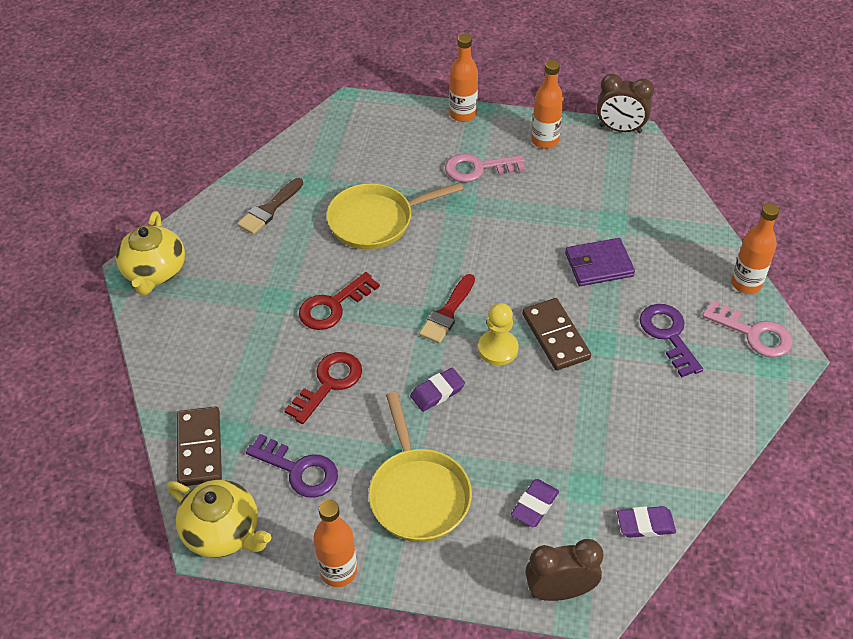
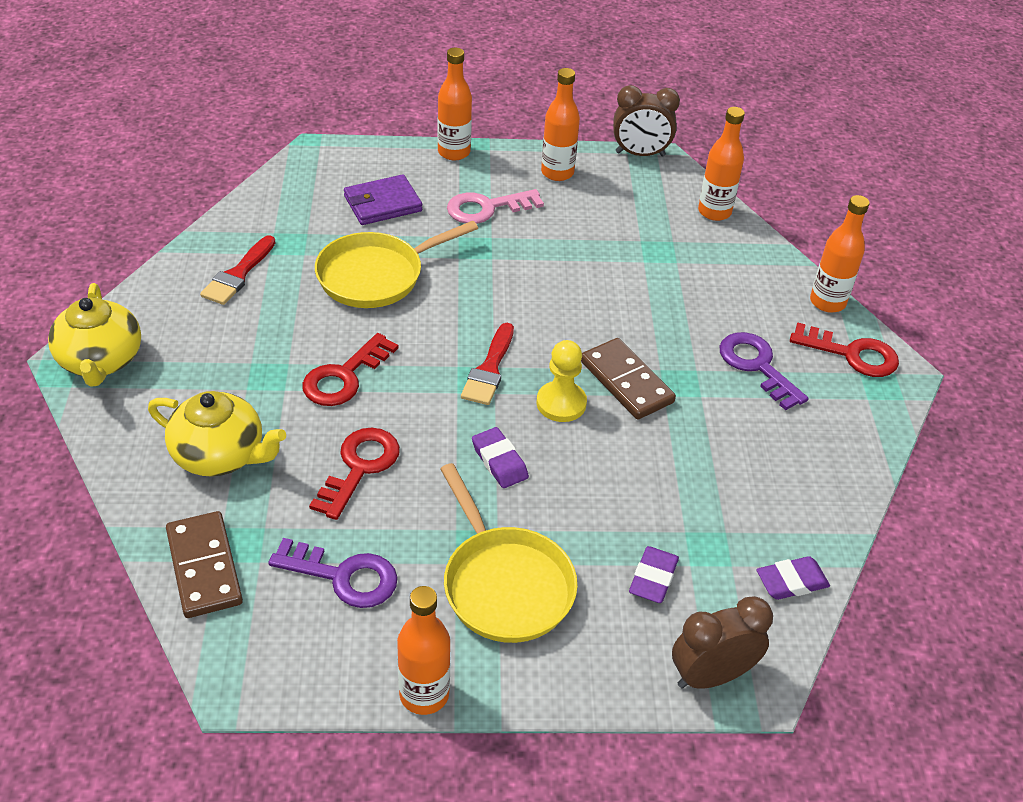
camera: 15 degrees left, 5 degrees down
yellow teapot [167,480,271,558] -> yellow teapot moved to [148,391,286,477]
brown brush [237,178,303,235] -> red brush [200,235,276,305]
purple eraser [410,368,465,412] -> purple eraser turned 75 degrees counterclockwise [472,427,529,488]
purple wallet [565,238,635,286] -> purple wallet moved to [344,174,422,225]
pink key [702,300,793,358] -> red key [790,322,899,377]
none -> orange bottle [698,107,745,221]

